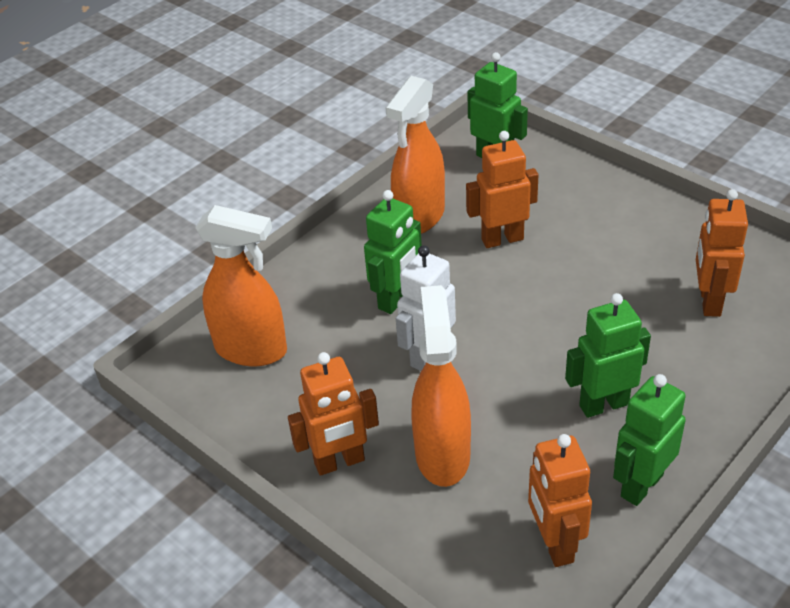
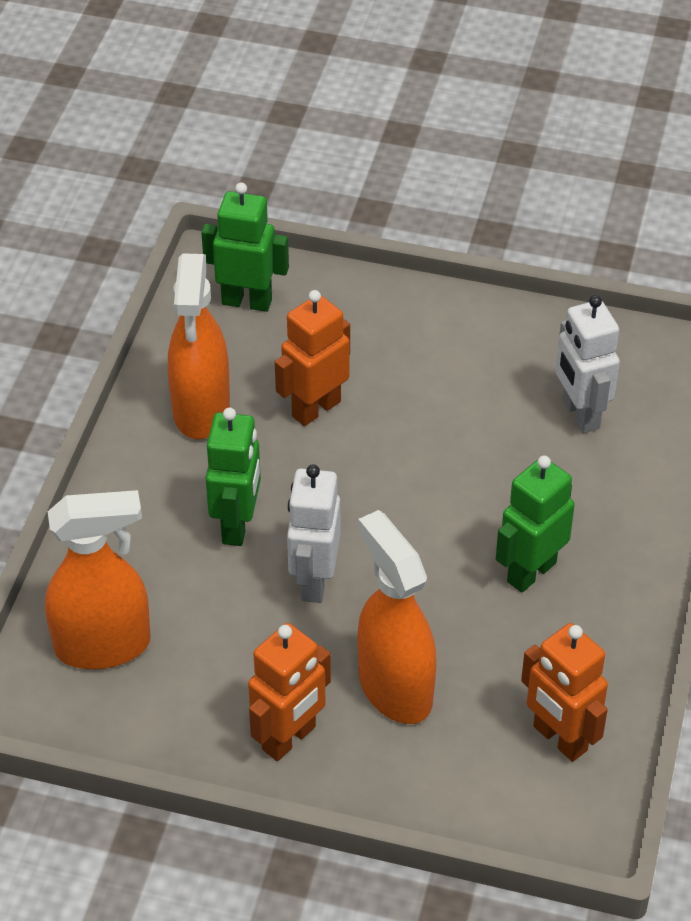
camera: 30 degrees left, 5 degrees up
green robot [613,374,686,506] -> none
orange robot [696,189,748,317] -> white robot [555,295,620,433]

